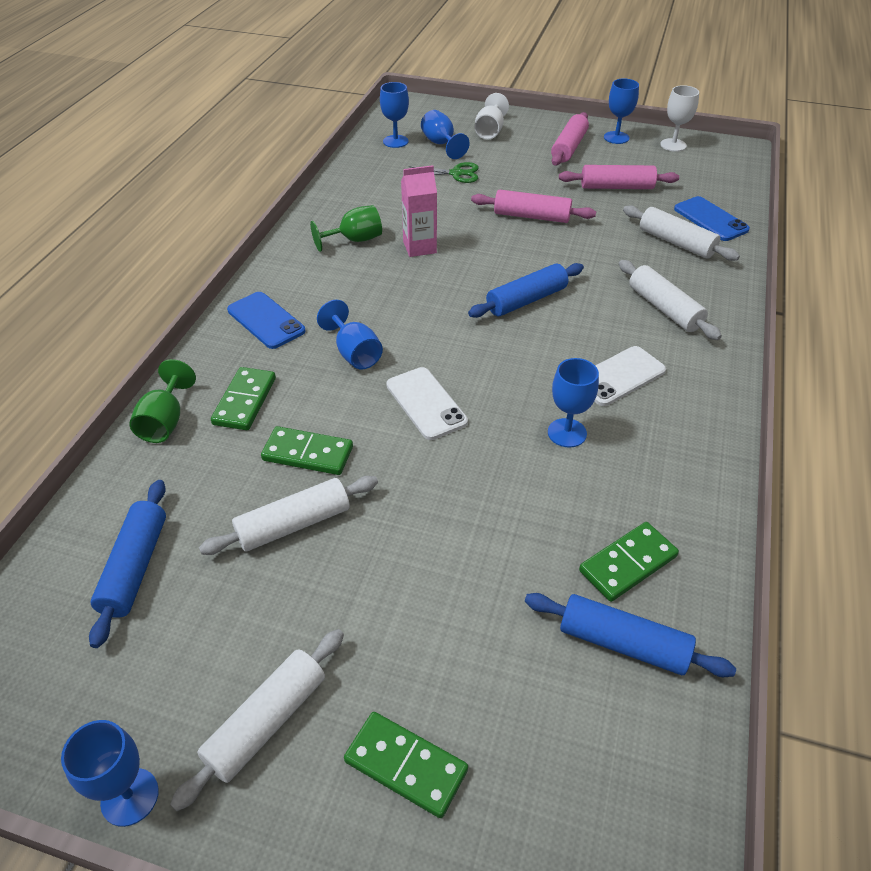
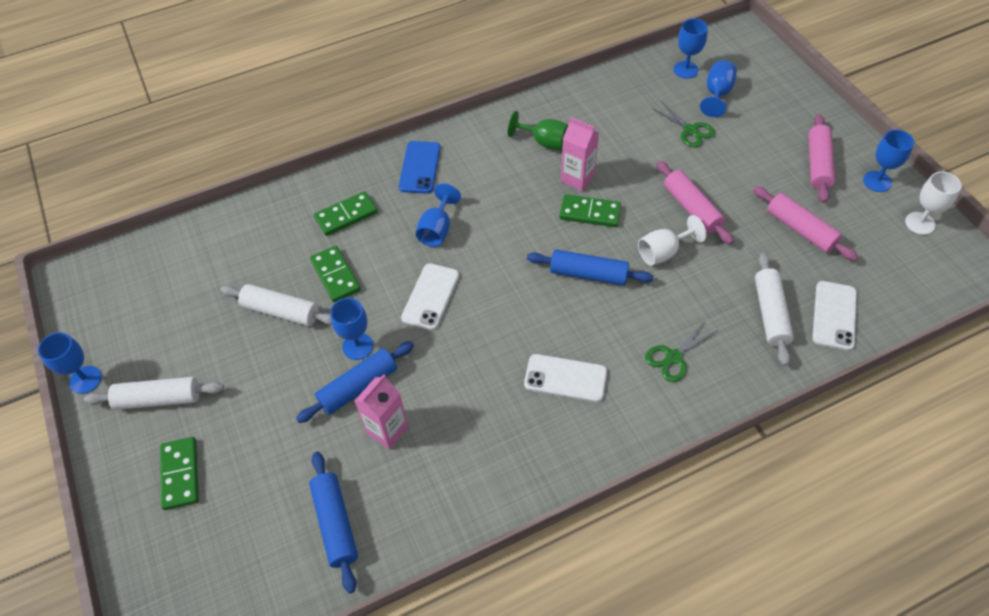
camera: 50 degrees right, 10 degrees up
blue rolling pin [89,480,166,648] -> blue rolling pin moved to [296,341,414,423]
green goblet [129,359,196,443] -> none
white goblet [474,93,509,140] -> white goblet moved to [638,215,706,266]
blue goblet [548,358,599,448] -> blue goblet moved to [330,298,373,360]
pink rolling pin [551,112,589,166] -> pink rolling pin turned 60 degrees counterclockwise [808,114,835,203]
green domino [579,522,679,602] -> green domino moved to [559,194,621,227]
white rolling pin [619,260,722,340] -> green scissors [645,319,718,382]
blue phone [674,196,750,241] -> white phone [812,281,857,351]
none -> pink carton [355,374,409,449]

